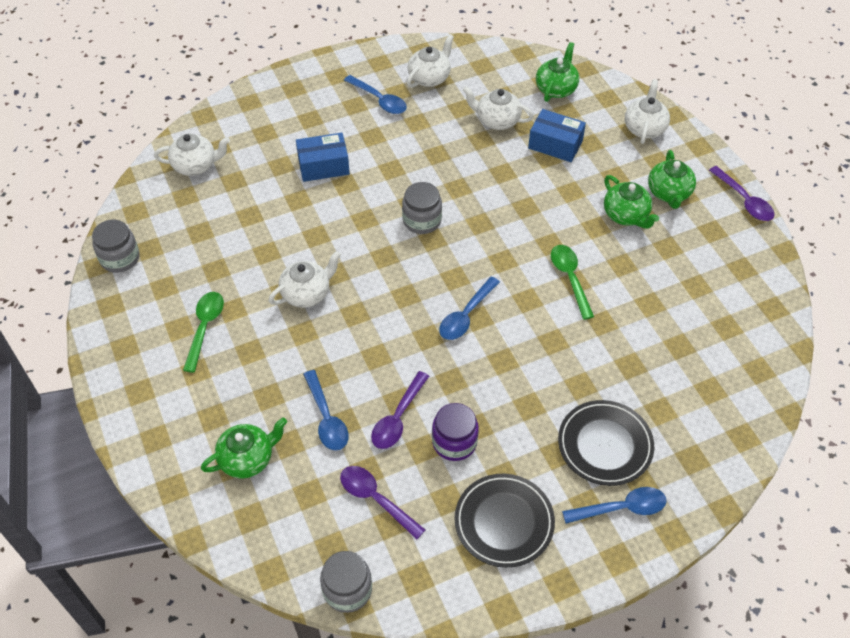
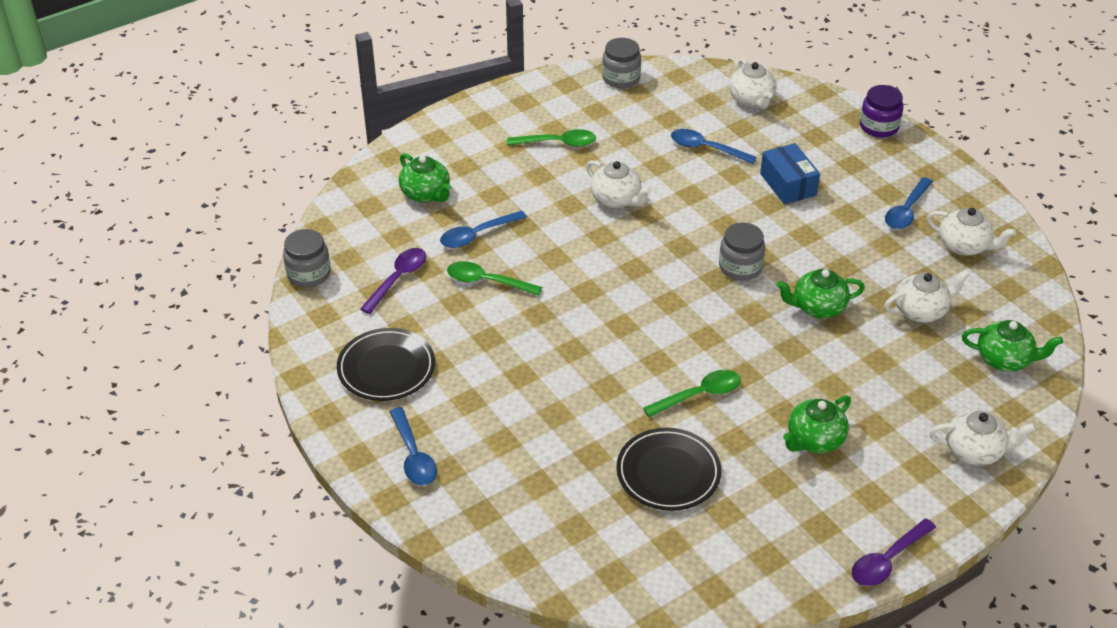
camera: 80 degrees right, 10 degrees down
purple spoon [371,371,429,449] -> green spoon [447,261,542,296]
purple jar [432,403,479,461] -> purple jar moved to [860,85,903,138]
blue spoon [439,277,500,340] -> blue spoon moved to [671,129,757,164]
white teapot [463,86,534,130] -> white teapot turned 60 degrees clockwise [884,270,970,322]
blue box [528,109,586,162] -> none
black plate [558,400,654,486] -> black plate moved to [616,428,721,511]
green teapot [648,150,696,209] -> green teapot moved to [776,269,865,318]

